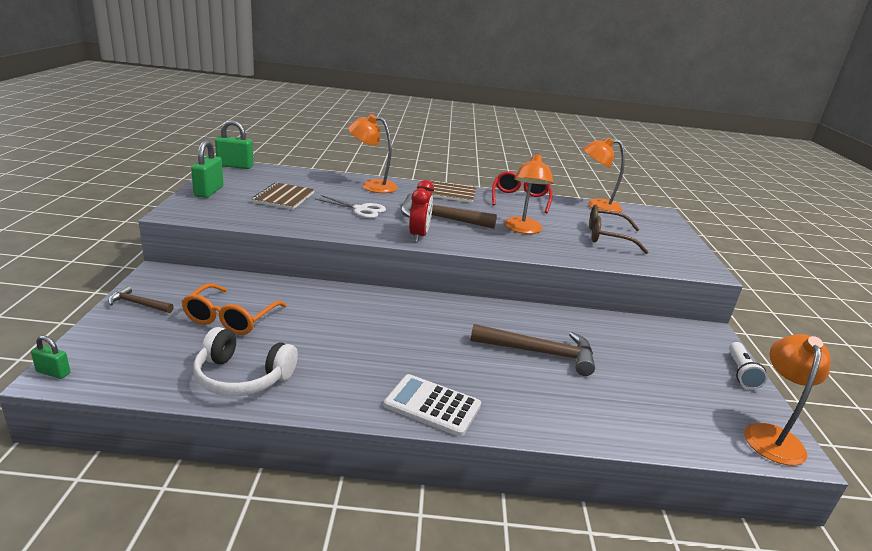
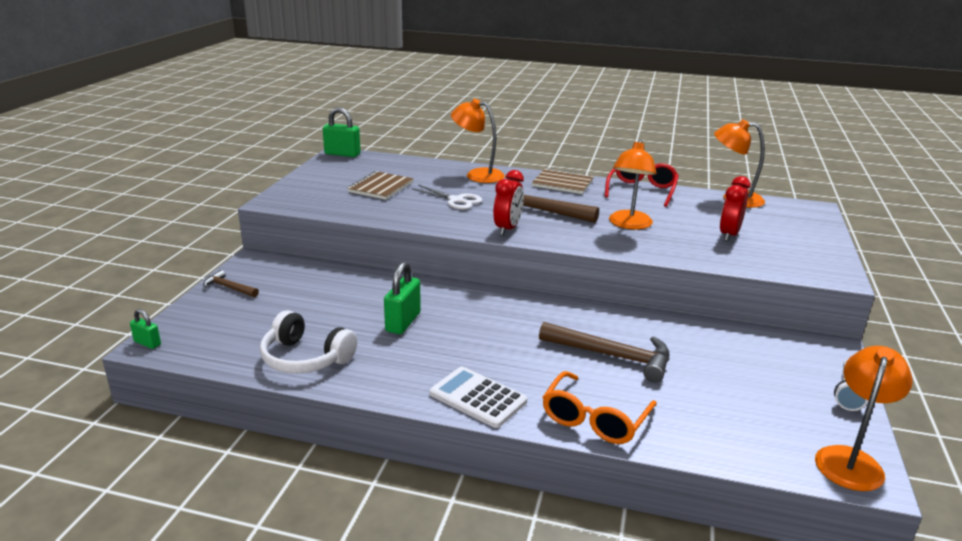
camera: 15 degrees right, 0 degrees up
orange glasses [182,283,287,335] -> orange glasses moved to [543,371,657,444]
green padlock [191,140,224,198] -> green padlock moved to [384,262,421,334]
brown glasses [589,205,649,254] -> red clock [720,176,751,241]

